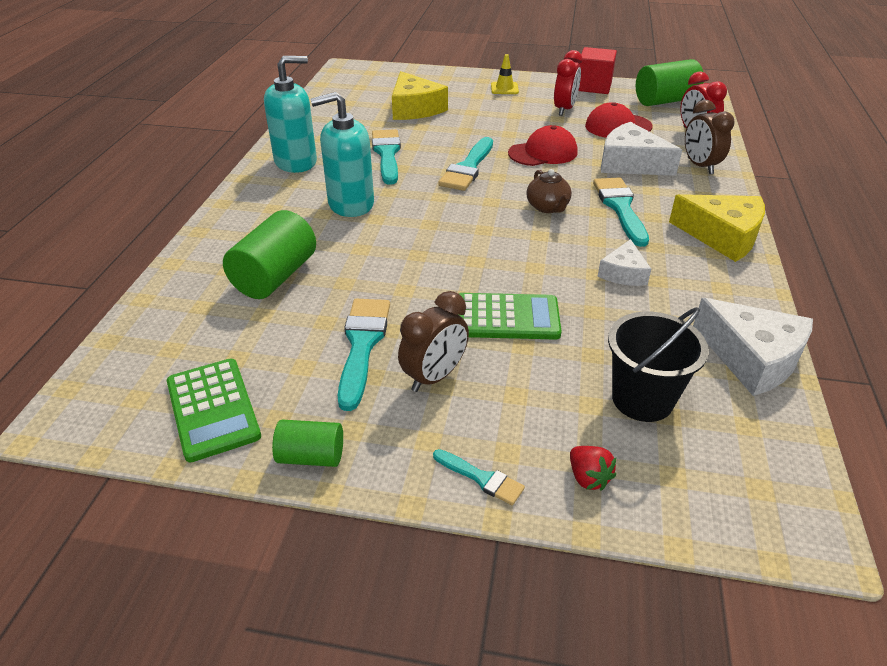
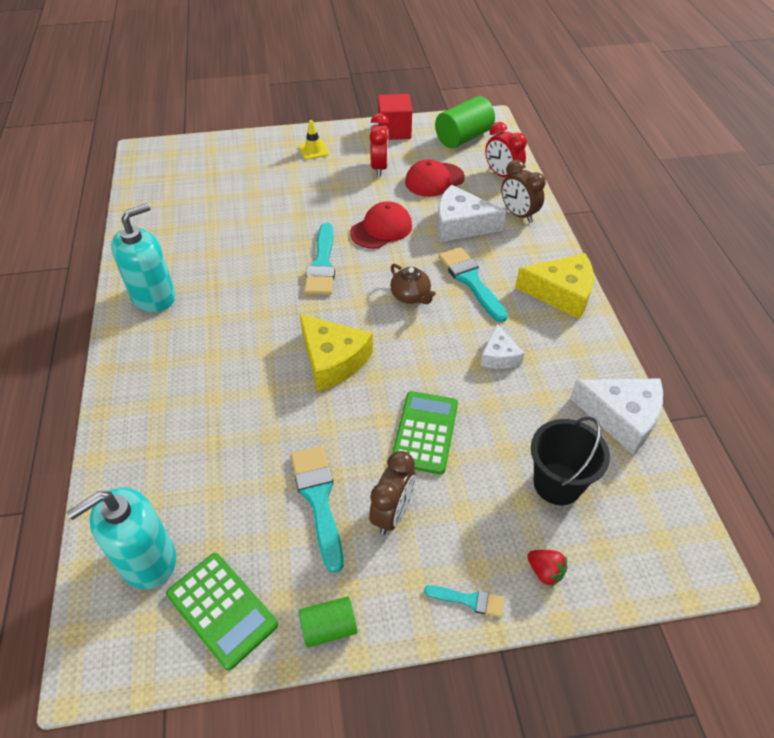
camera: 20 degrees left, 10 degrees up
green cylinder [223,210,316,299] -> none
turquoise soap dispenser [310,92,374,217] -> turquoise soap dispenser moved to [67,487,176,589]
turquoise brush [372,129,401,185] -> none
yellow cheese [392,71,448,120] -> yellow cheese moved to [299,314,373,391]
green calculator [457,293,561,340] -> green calculator turned 60 degrees counterclockwise [392,391,458,474]

